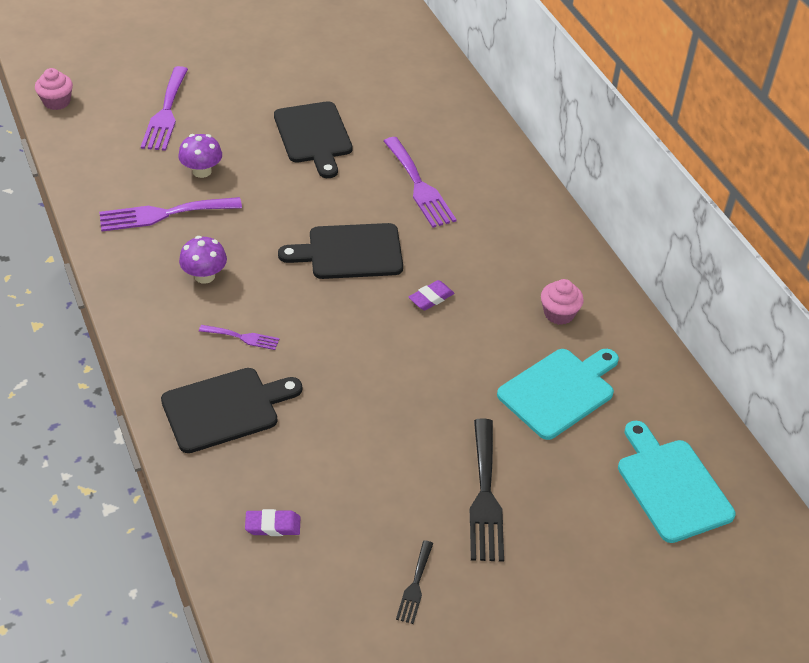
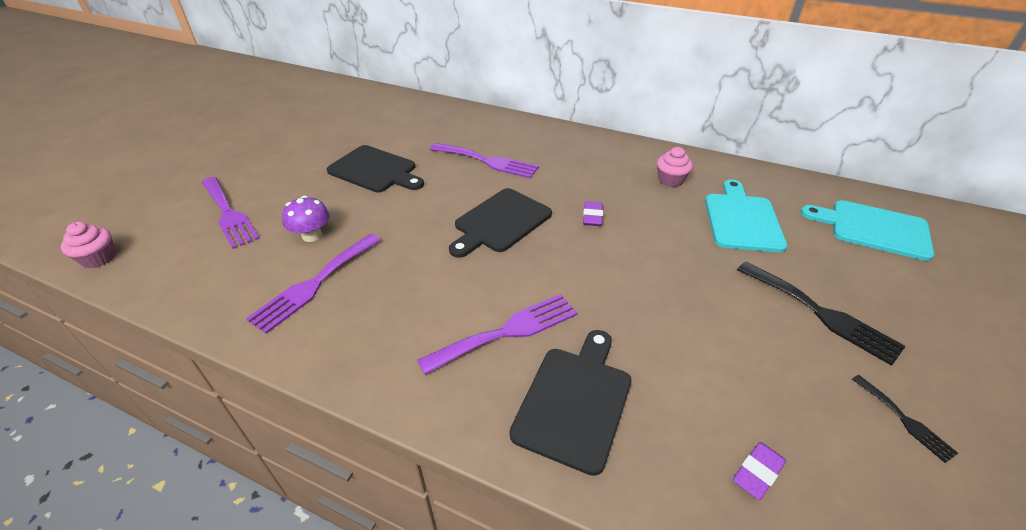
camera: 40 degrees left, 5 degrees down
purple mushroom [179,236,227,284] -> none
purple fork [199,325,280,350] -> purple fork [417,294,578,375], size x1.90

